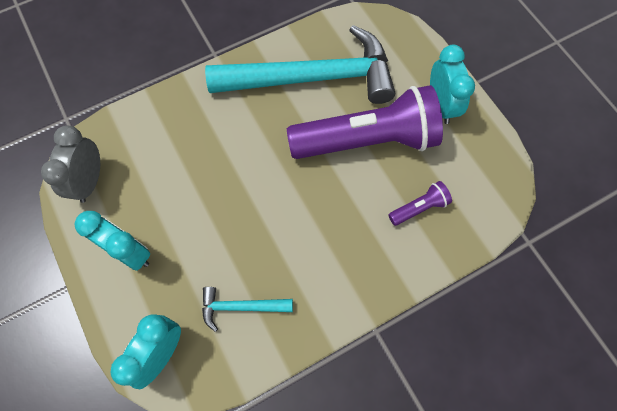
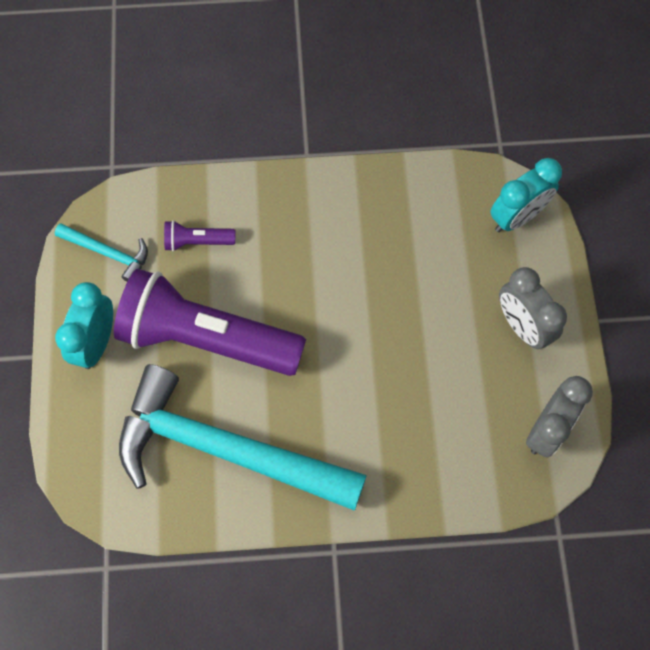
camera: 155 degrees left, 0 degrees up
turquoise clock [75,211,150,271] -> grey clock [499,267,567,349]
turquoise hammer [202,287,293,332] -> turquoise hammer moved to [55,223,148,282]

